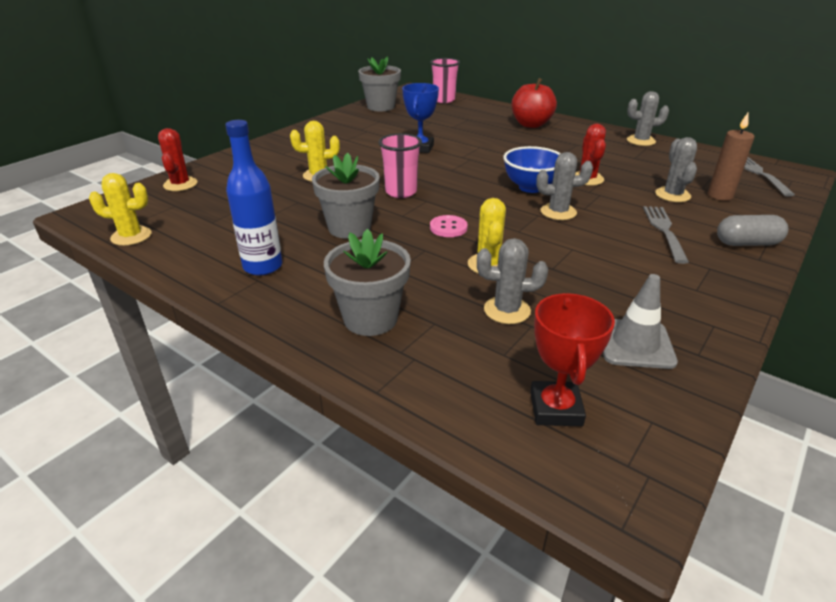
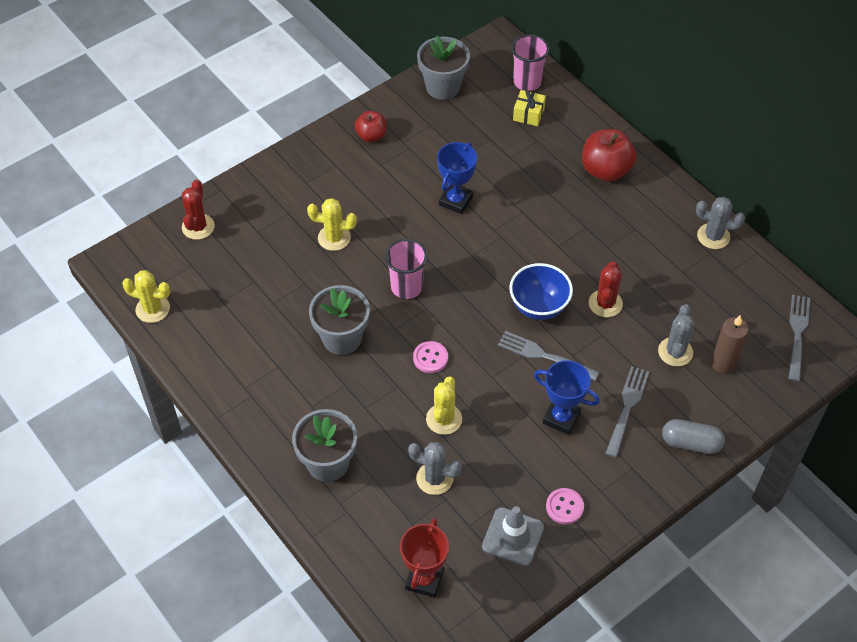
camera: 15 degrees right, 20 degrees up
blue bottle [225,120,282,276] -> none
grey cactus [536,152,593,220] -> grey fork [498,331,600,381]
none -> red apple [355,111,386,142]
none -> yellow gift [513,90,546,126]
none -> blue trophy [534,360,600,435]
none -> pink button [546,488,584,524]

